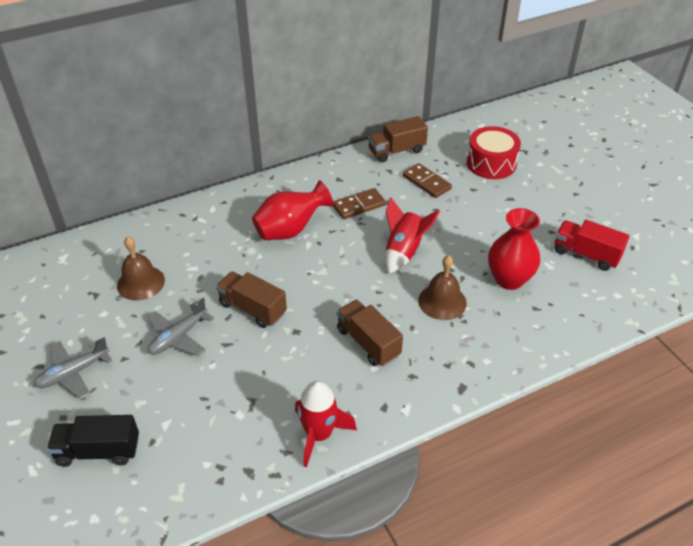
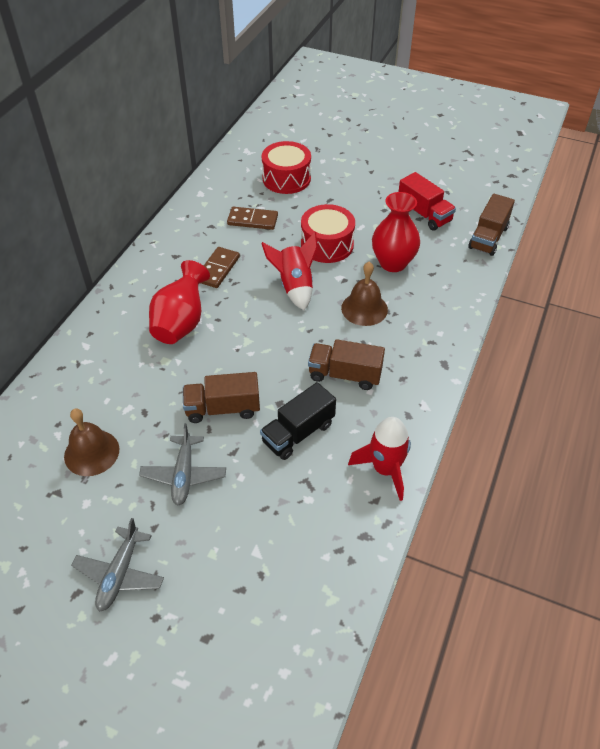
camera: 40 degrees left, 5 degrees up
black truck [47,415,139,467] -> black truck moved to [260,382,336,460]
brown truck [368,116,428,163] -> brown truck moved to [468,194,515,256]
red truck [555,220,630,271] -> red truck turned 120 degrees counterclockwise [398,172,456,231]
none -> red drum [301,204,355,263]

